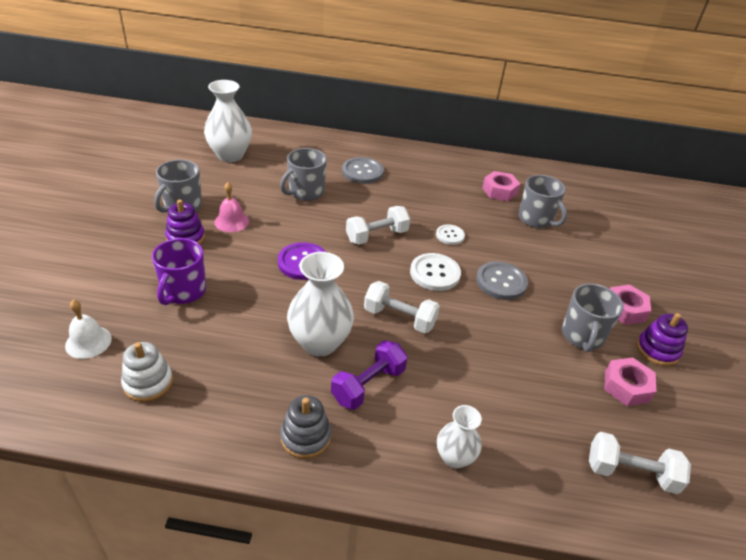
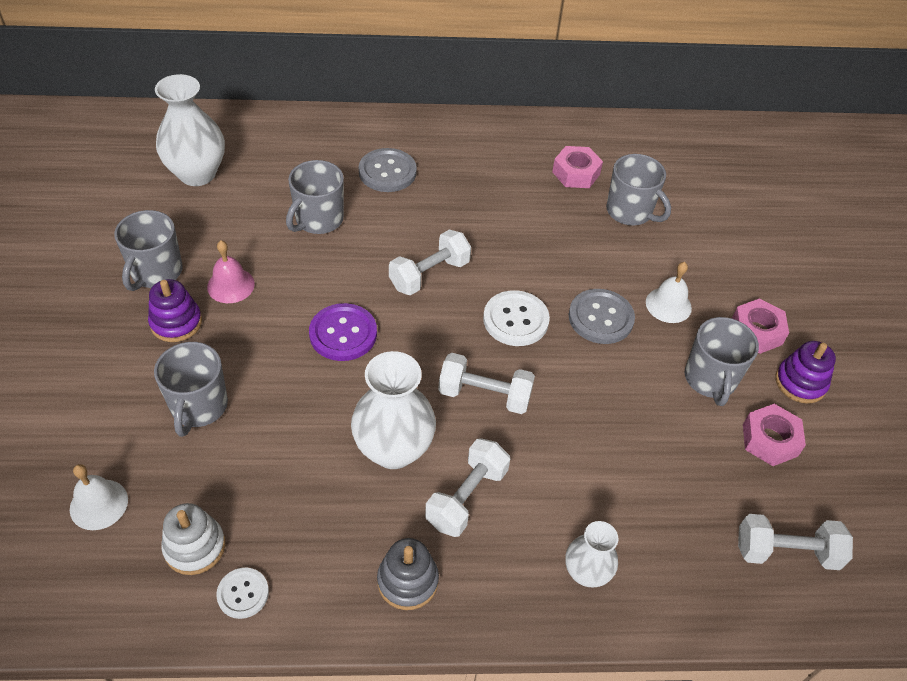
camera: 10 degrees left, 10 degrees up
purple mug [152,238,206,305] -> grey mug [154,342,228,437]
purple dumbbell [331,340,408,410] -> white dumbbell [425,438,510,537]
white button [436,224,465,245] -> white button moved to [216,568,269,619]
none -> white bell [646,262,692,323]

